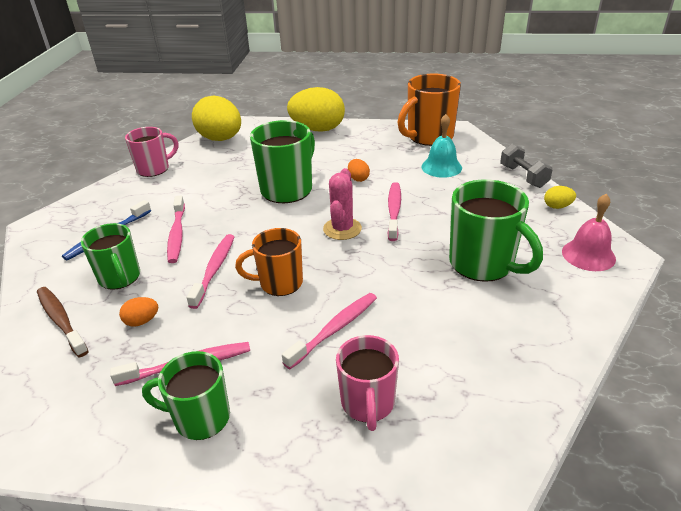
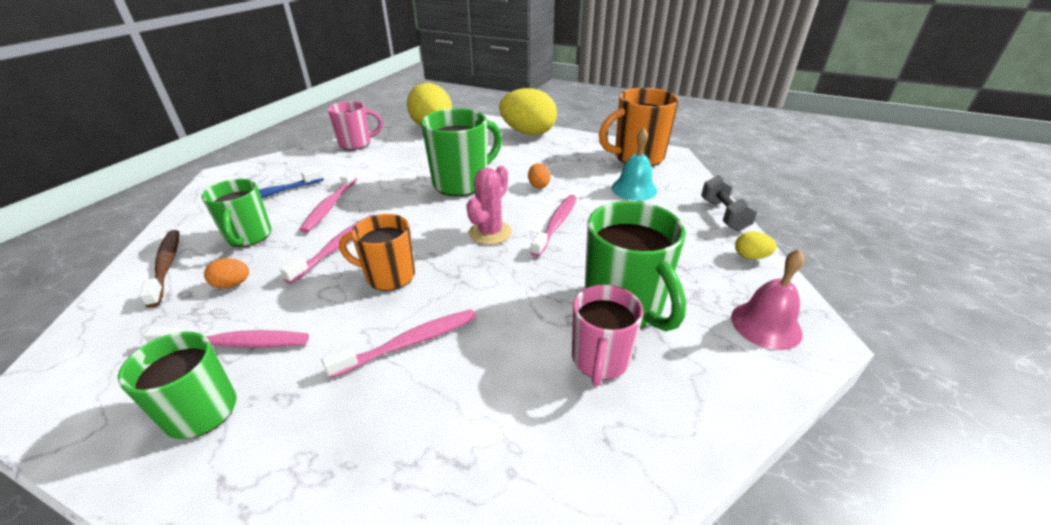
camera: 15 degrees right, 0 degrees up
pink mug [336,335,399,431] -> pink mug moved to [572,284,644,386]

